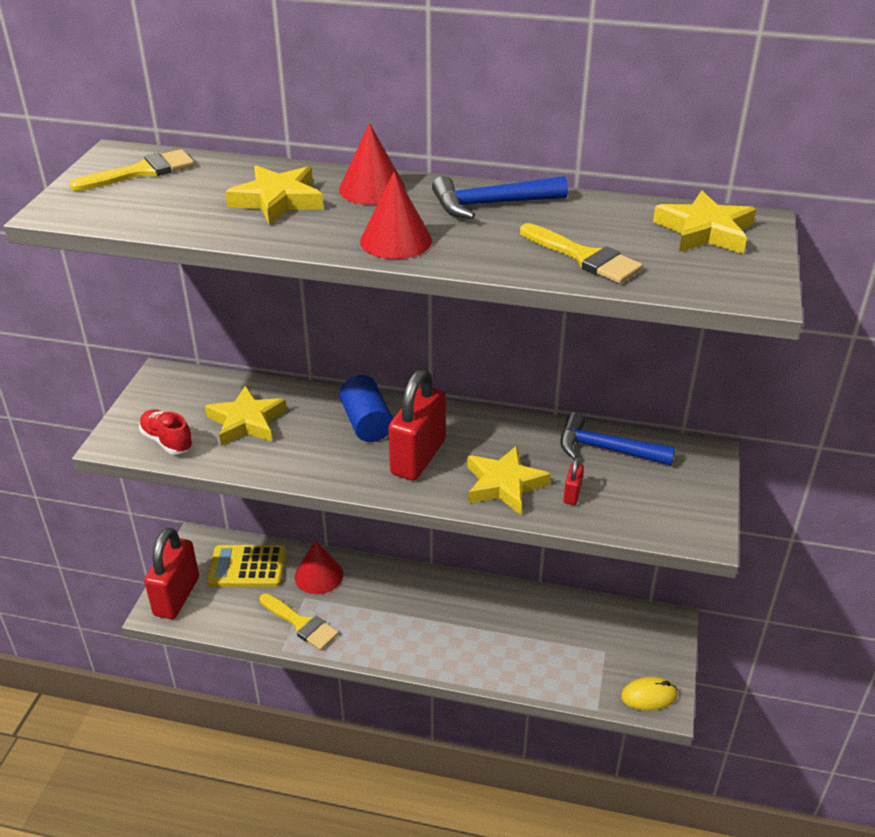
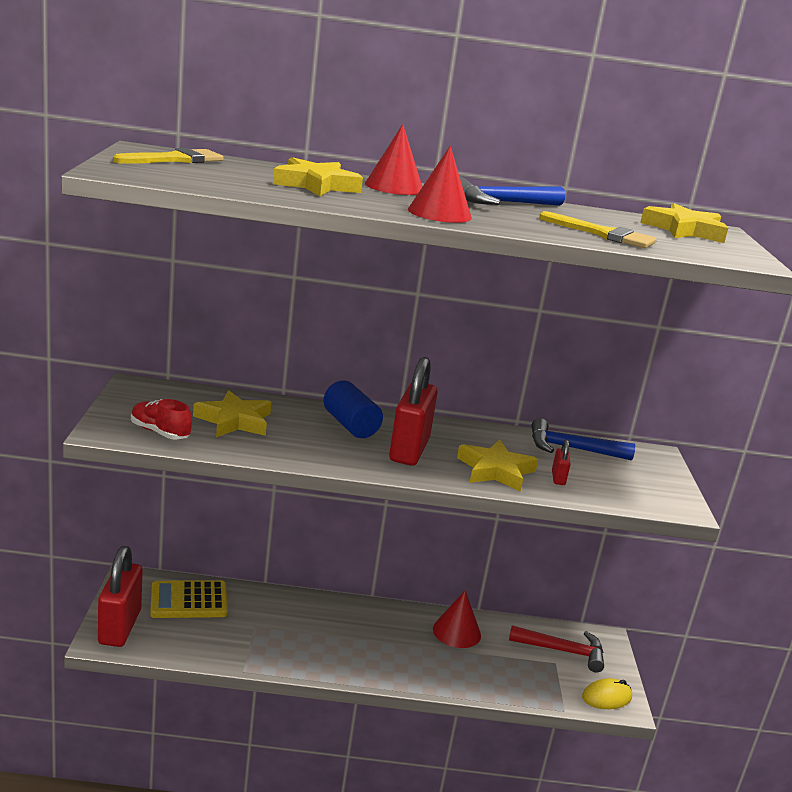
camera: 15 degrees left, 15 degrees down
yellow brush [259,593,339,650] -> none
red cone [295,540,343,594] -> red cone moved to [433,591,481,648]
none -> red hammer [509,625,604,673]

